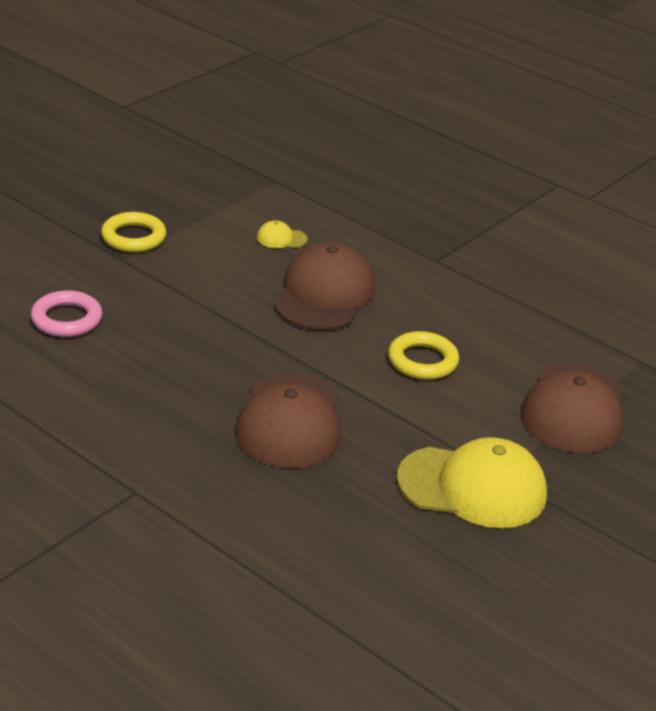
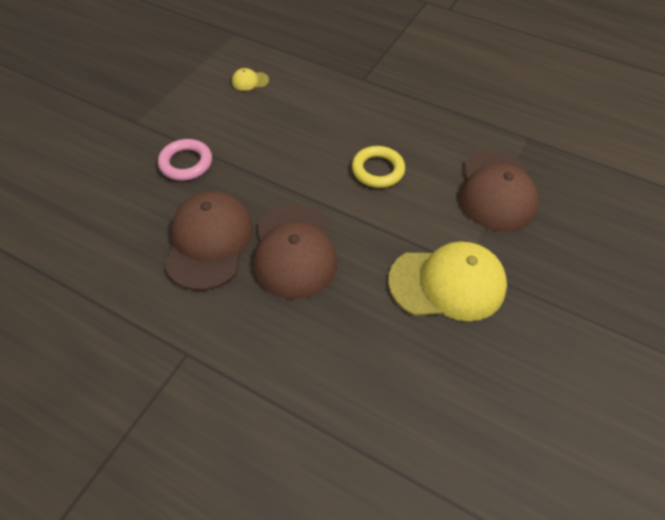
camera: 10 degrees left, 20 degrees up
pink ring [31,290,103,337] -> pink ring moved to [158,139,212,181]
yellow ring [101,212,166,252] -> none
brown cap [274,242,375,330] -> brown cap moved to [165,191,253,290]

